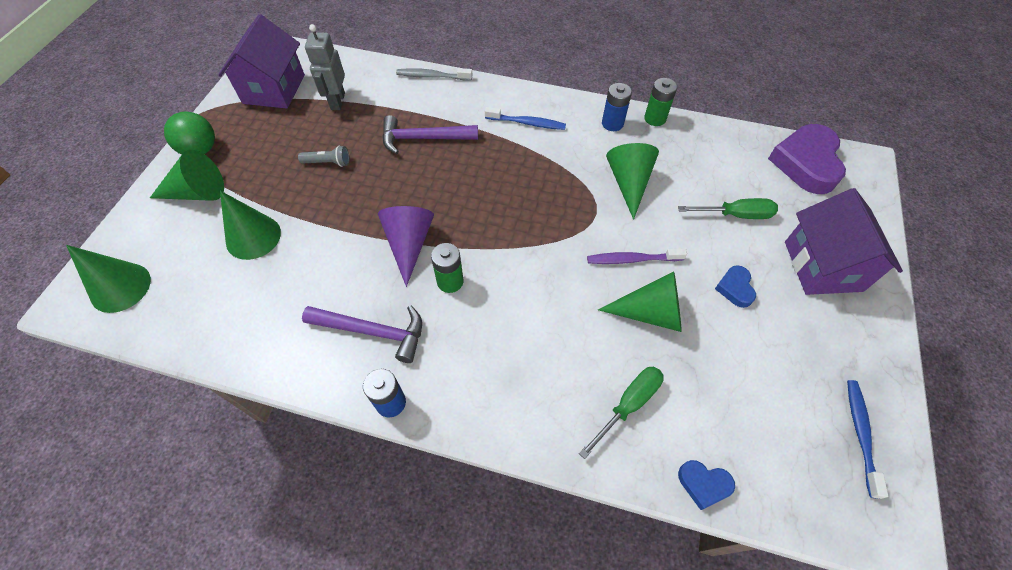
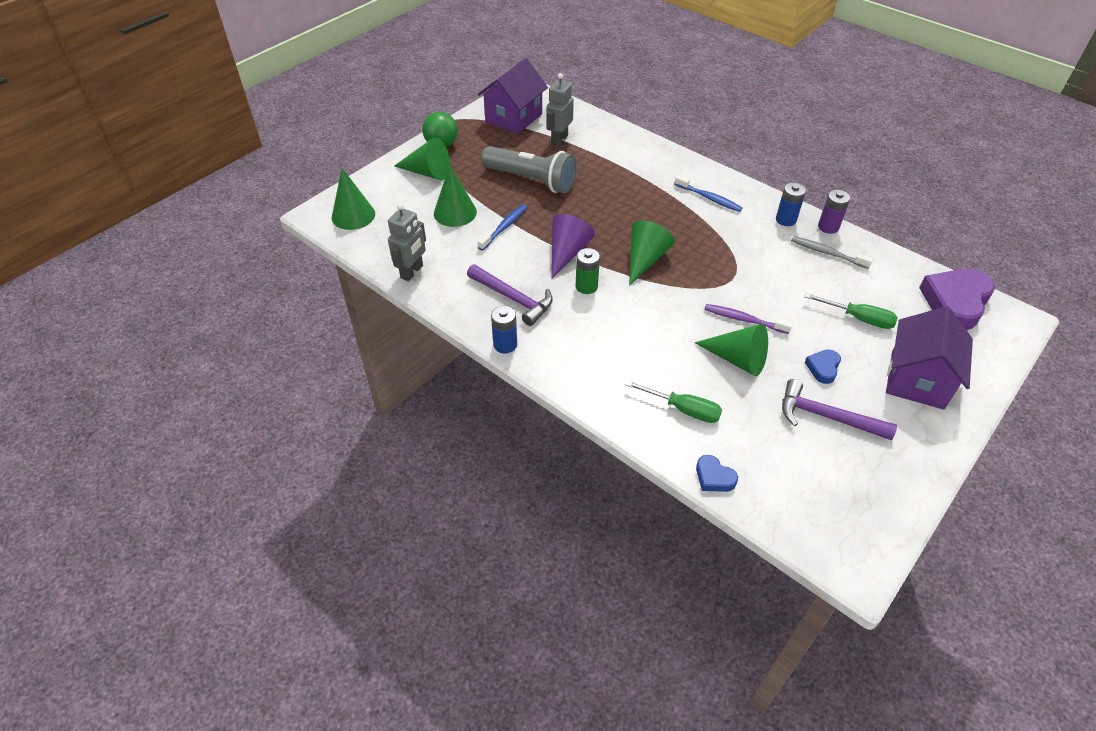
camera: 25 degrees right, 10 degrees down
grey flashlight [298,146,349,167] -> grey flashlight [481,146,577,193], size x2.35
purple hammer [382,115,478,154] -> purple hammer moved to [782,379,897,440]
grey toothbrush [396,68,473,81] -> grey toothbrush moved to [791,236,873,269]
green screwdriver [579,367,664,459] -> green screwdriver turned 45 degrees clockwise [625,380,722,423]
green cone [606,143,659,220] -> green cone moved to [629,221,675,286]
green battery [644,78,677,126] -> purple battery [818,190,850,234]
blue toothbrush [847,380,888,499] -> blue toothbrush moved to [478,204,527,251]
none -> grey robot [388,203,426,281]

